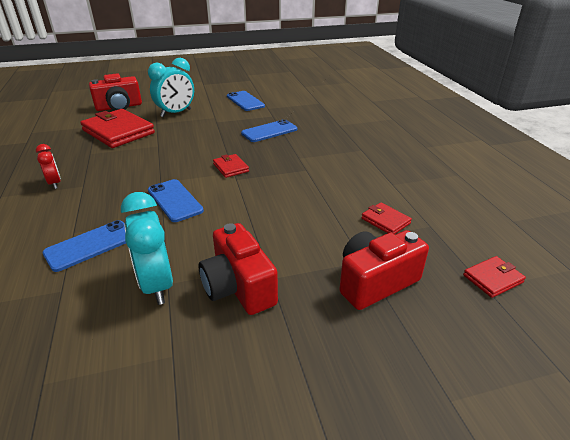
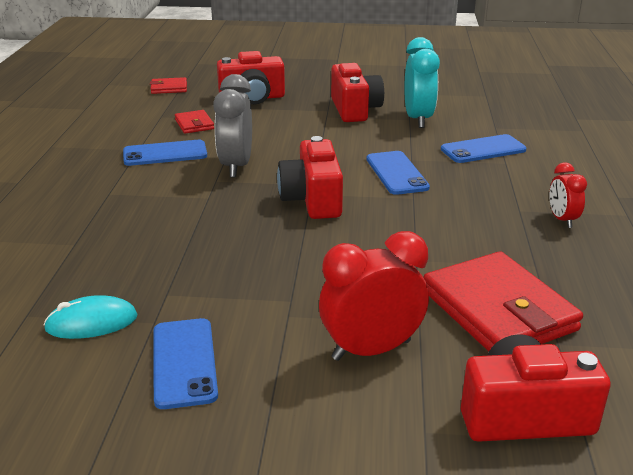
camera: 160 degrees left, 5 degrees down
turquoise clock [148,58,194,117] -> red clock [319,231,429,361]
red wallet [213,154,249,178] -> red camera [277,136,343,219]
blue phone [241,119,297,142] -> blue phone moved to [123,140,207,166]
none -> turquoise mouse [44,295,138,339]
none -> grey clock [213,74,252,178]

